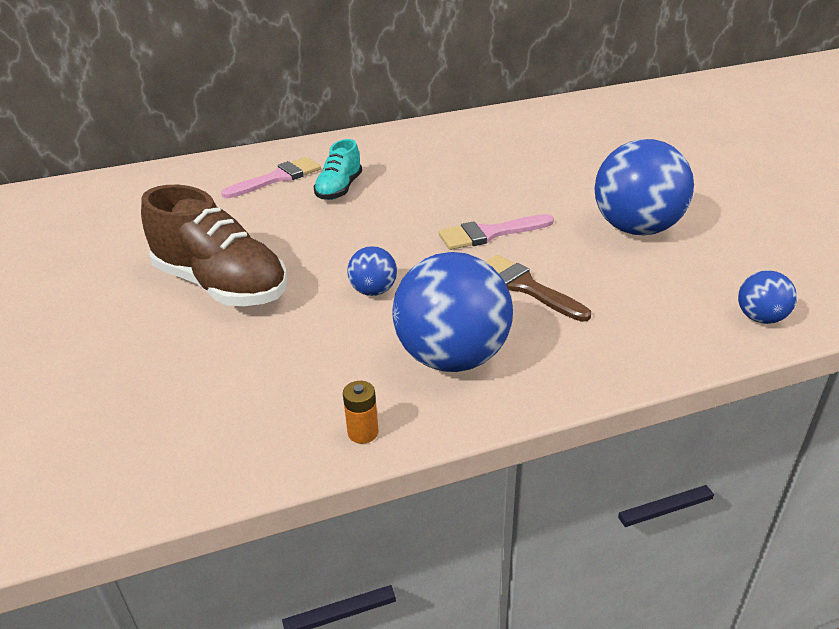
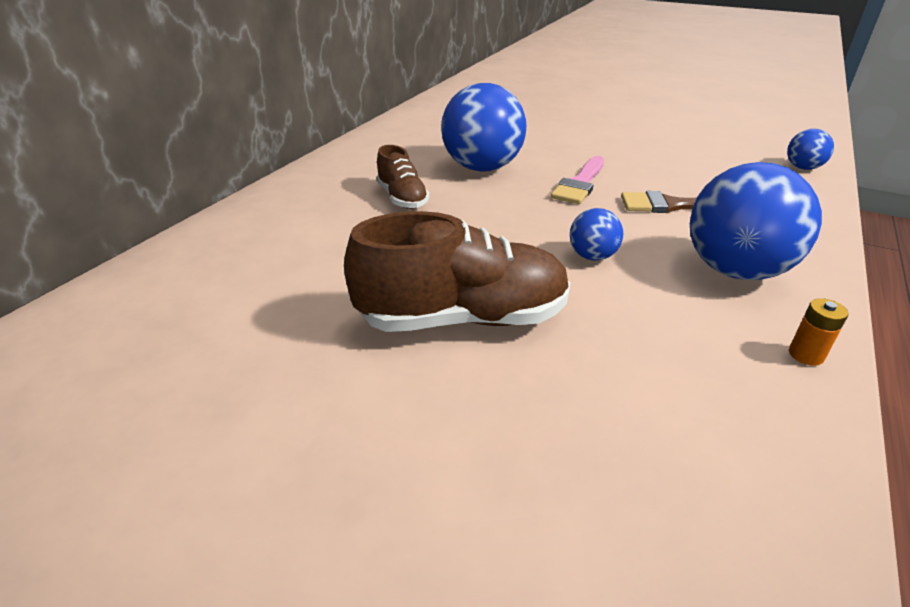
camera: 45 degrees left, 0 degrees up
pink brush [221,157,321,198] -> none
turquoise shoe [313,139,362,200] -> brown shoe [376,145,429,209]
blue ball [595,139,694,235] -> blue ball moved to [441,83,526,172]

